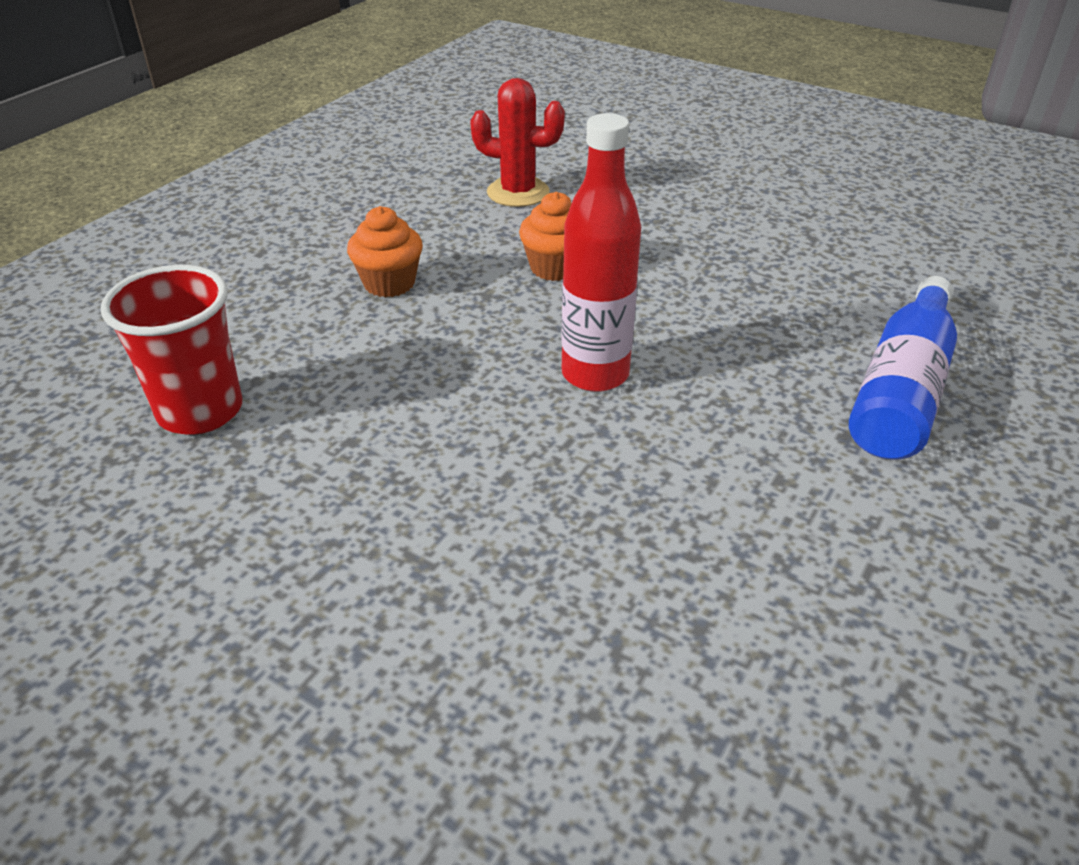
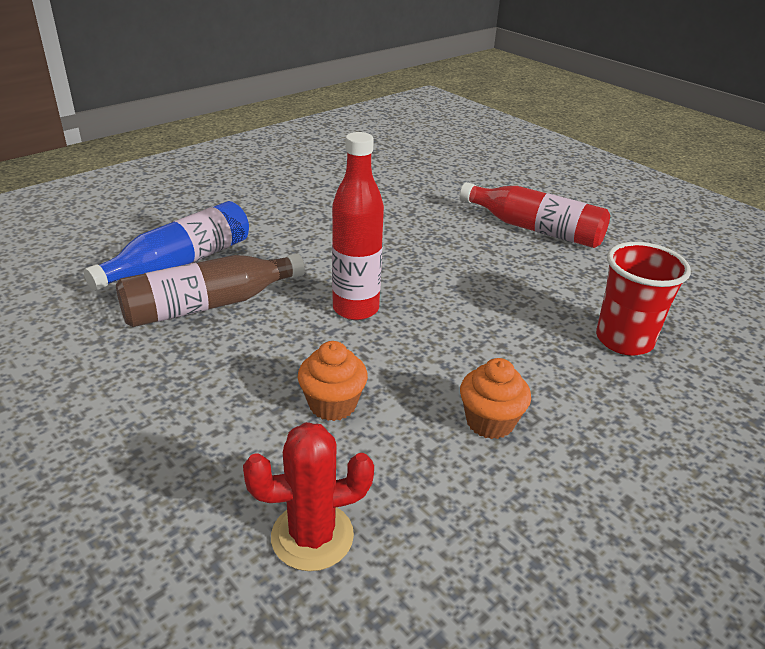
camera: 165 degrees left, 5 degrees down
red cactus [470,78,565,207] -> red cactus turned 45 degrees counterclockwise [243,422,374,571]
none -> brown bottle [116,253,305,327]
none -> red bottle [460,182,610,248]

